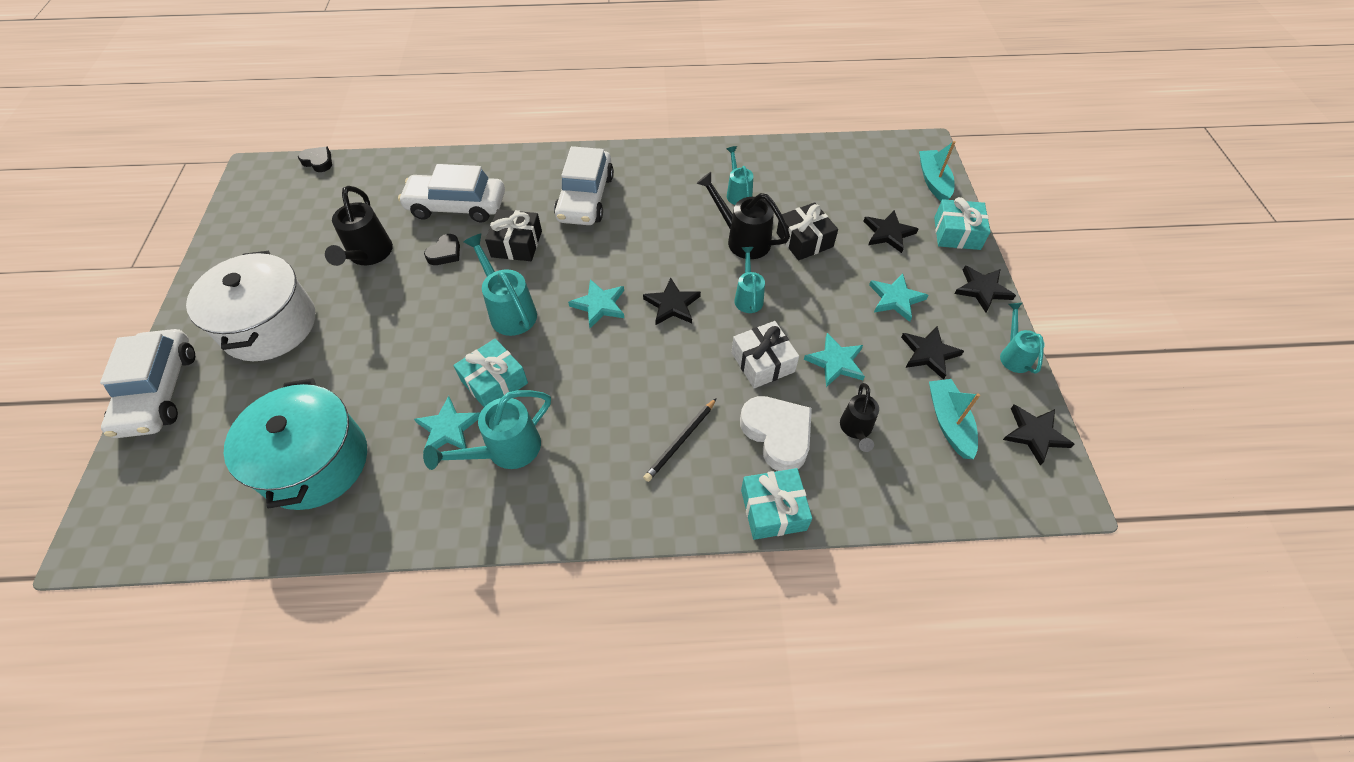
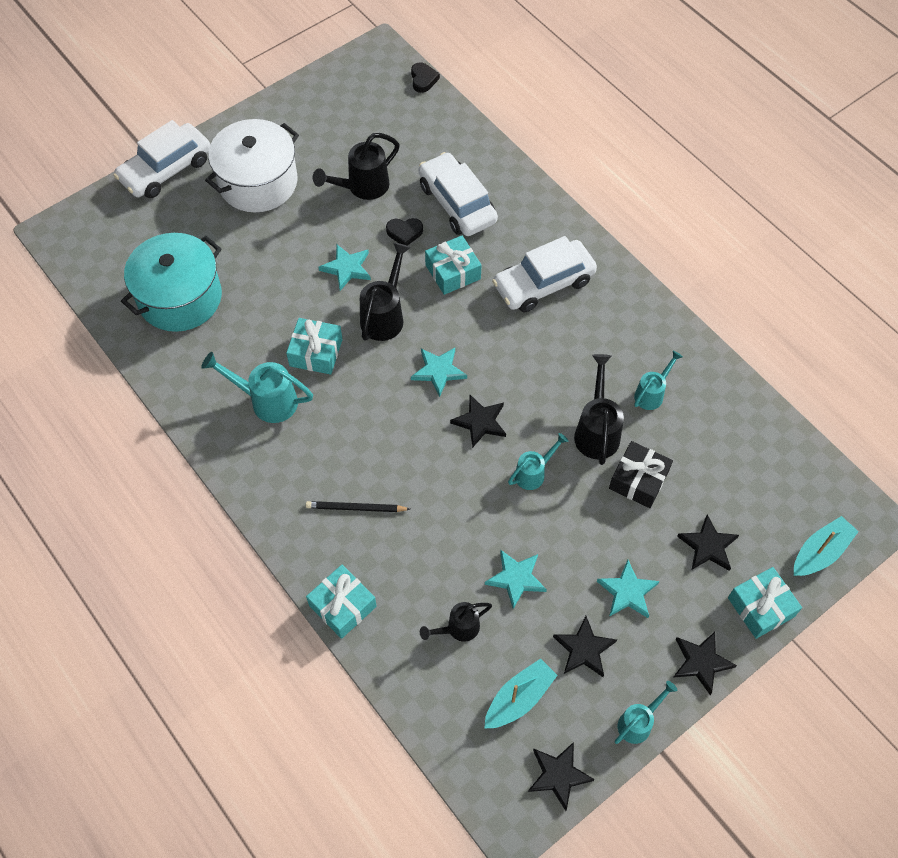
camera: 55 degrees right, 5 degrees up
turquoise star [414,396,480,452] -> turquoise star moved to [319,245,371,291]
turquoise watering can [463,233,537,336] -> black watering can [360,242,411,341]
black gift [485,209,542,261] -> turquoise gift [425,235,482,295]
white gift [731,321,799,388] -> none
white heart [740,396,812,471] -> none

